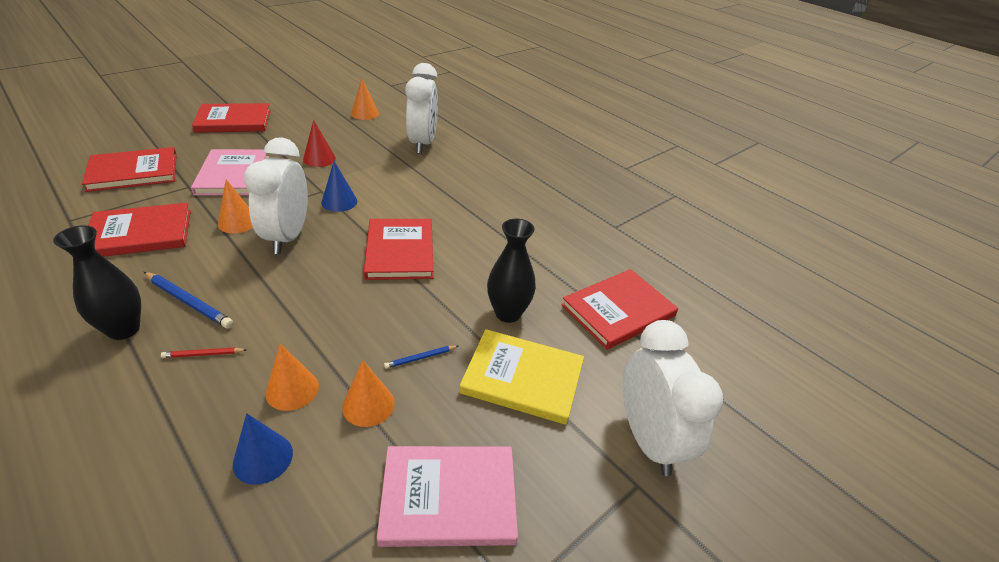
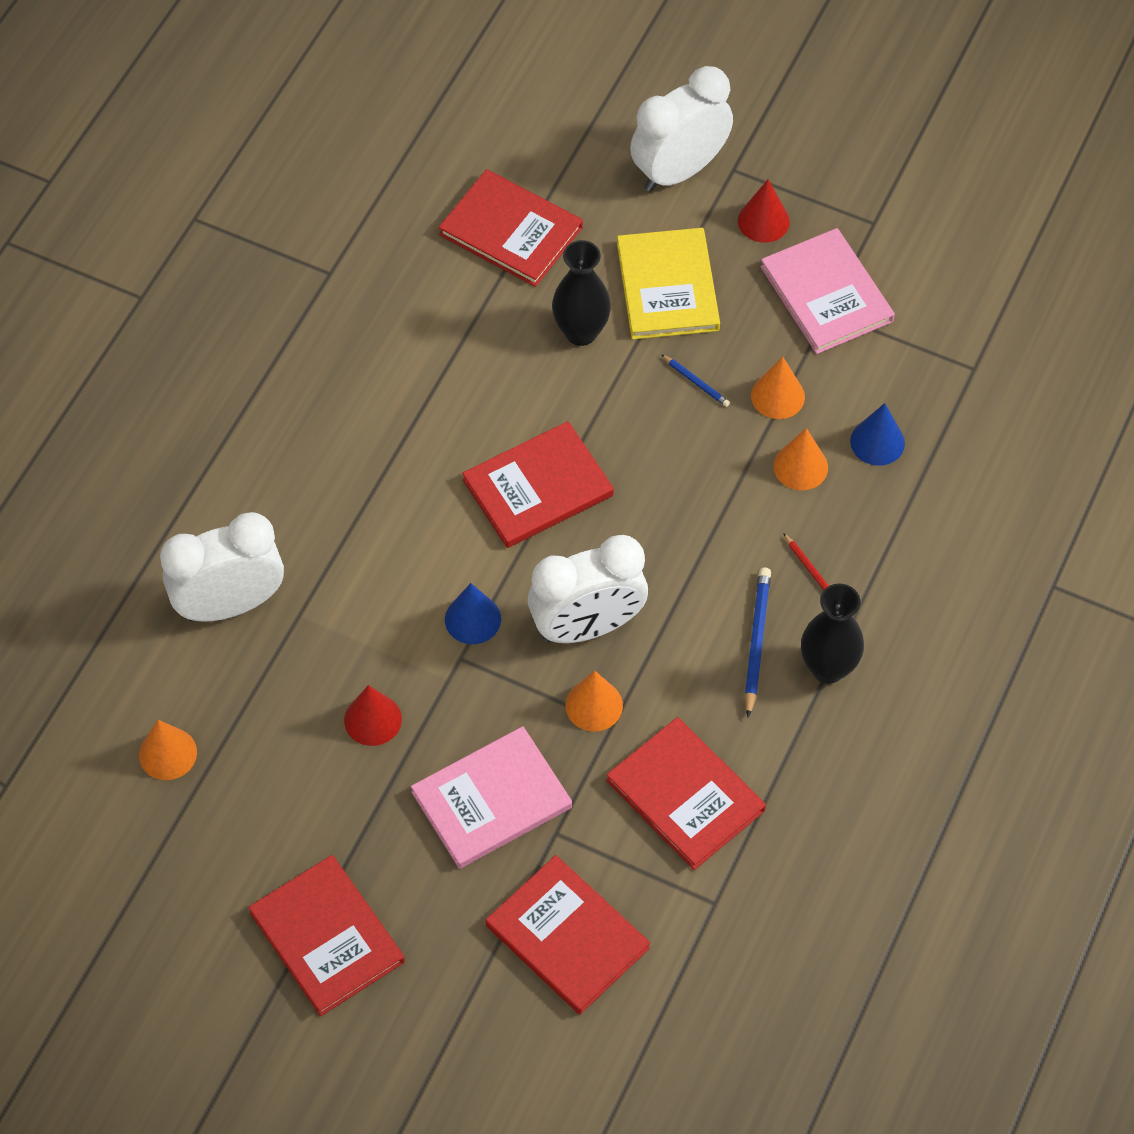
camera: 110 degrees left, 20 degrees up
none -> red cone [738,179,790,243]

